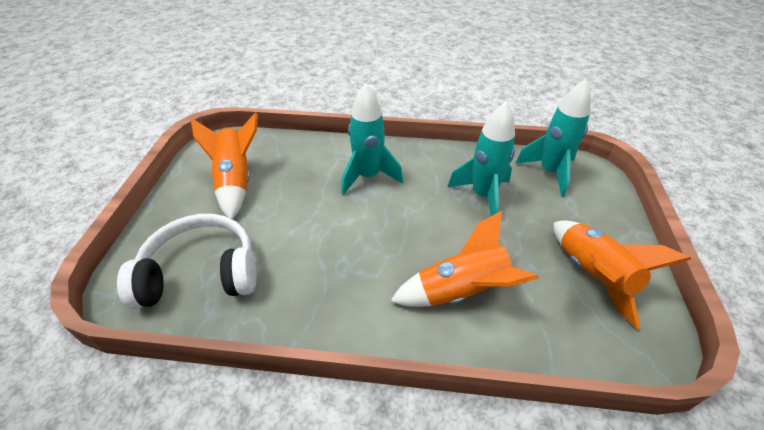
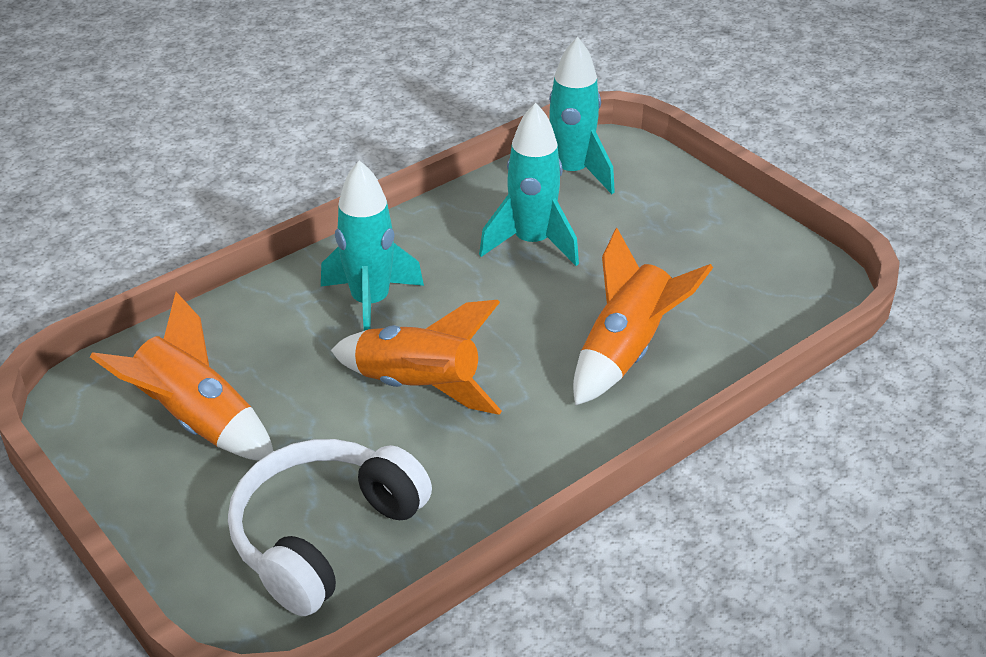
camera: 45 degrees left, 5 degrees down
orange rocket [553,220,691,329] -> orange rocket moved to [331,300,502,415]

